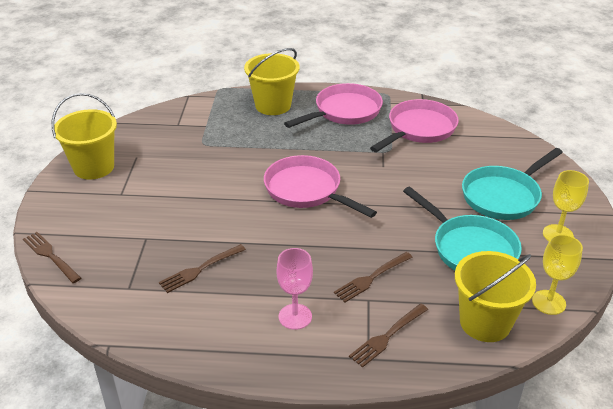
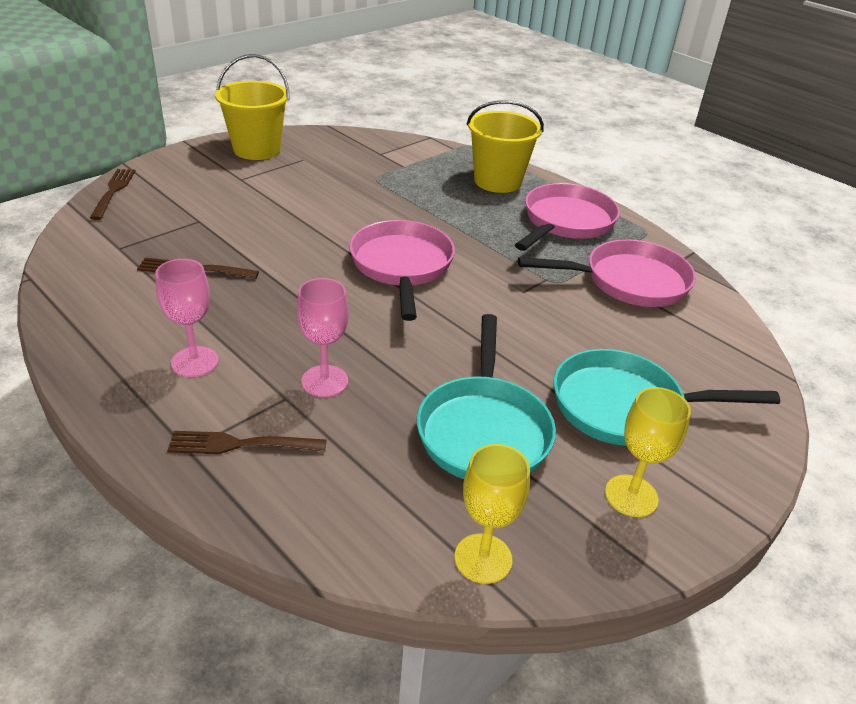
camera: 40 degrees right, 0 degrees up
pink pan [284,83,383,128] -> pink pan turned 60 degrees counterclockwise [515,183,620,251]
brown fork [334,252,413,302] -> pink goblet [297,278,349,397]
yellow bucket [455,251,536,342] -> none

